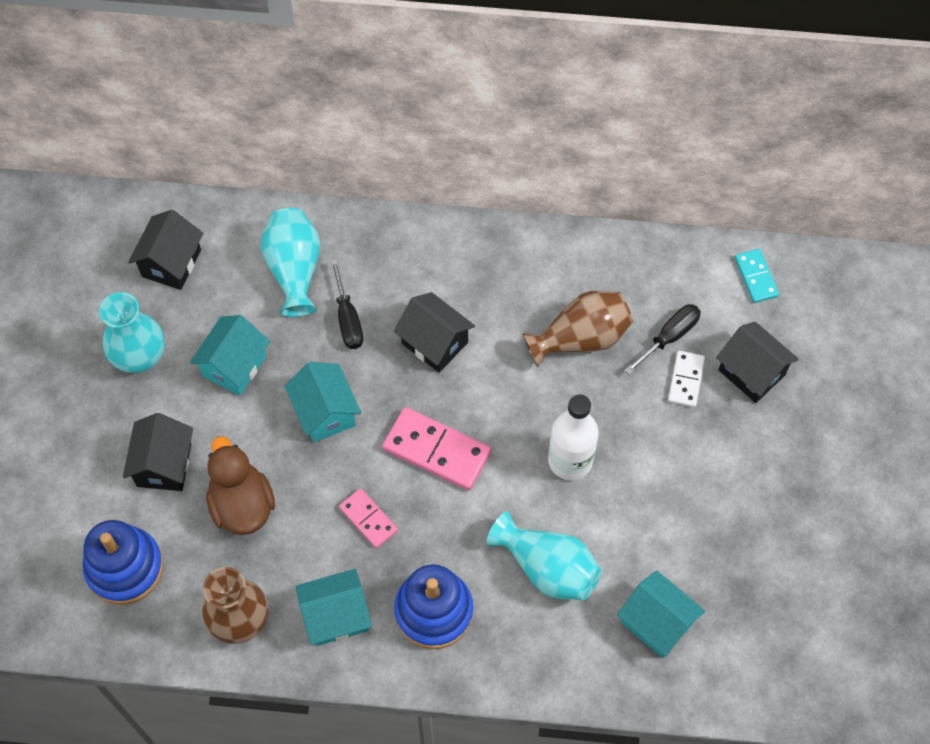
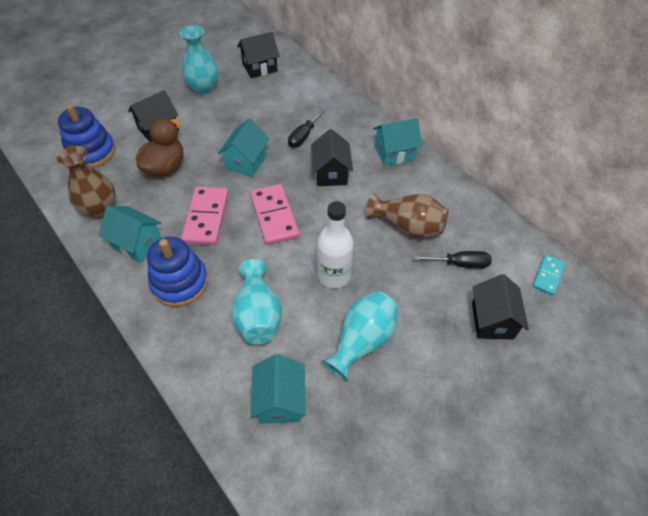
camera: 45 degrees right, 10 degrees down
turquoise house [190,315,270,395] -> turquoise house moved to [373,118,422,166]
turquoise vase [261,208,320,317] -> turquoise vase moved to [322,291,399,381]
pink domino [339,488,398,548] -> pink domino [181,187,229,245], size x1.72
white domino [668,351,705,408] -> none

